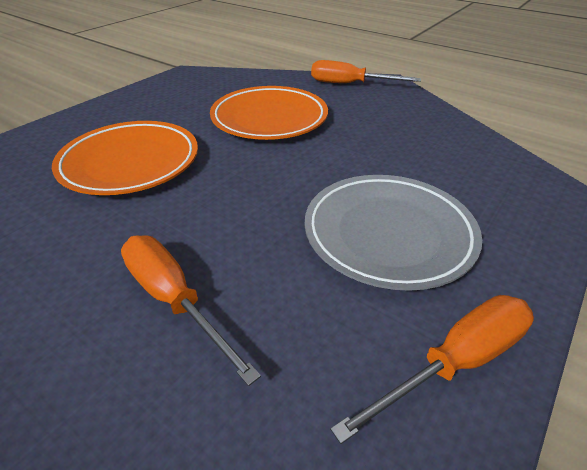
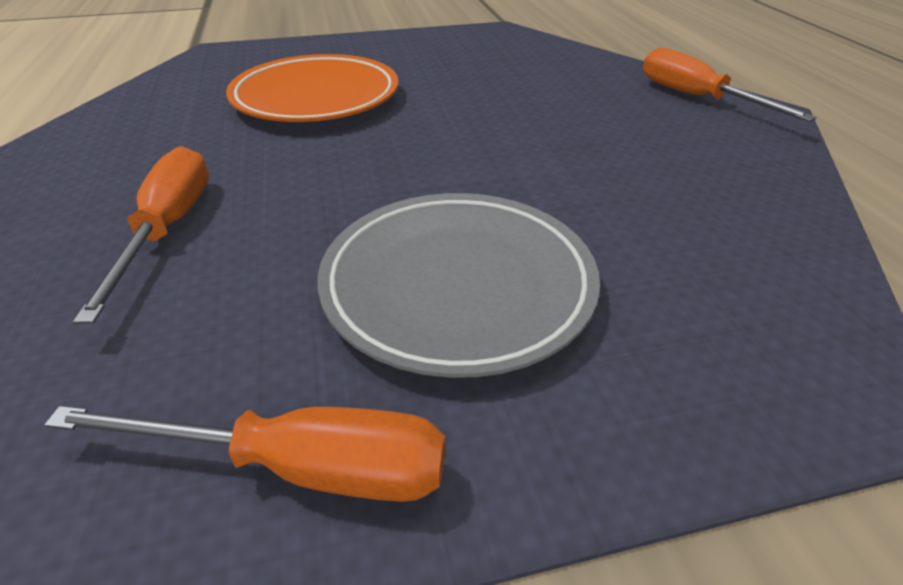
camera: 40 degrees right, 0 degrees up
orange plate [210,86,328,140] -> none

